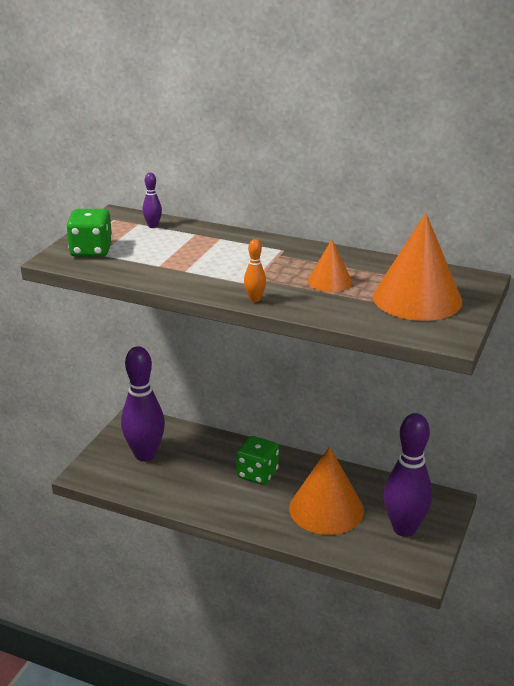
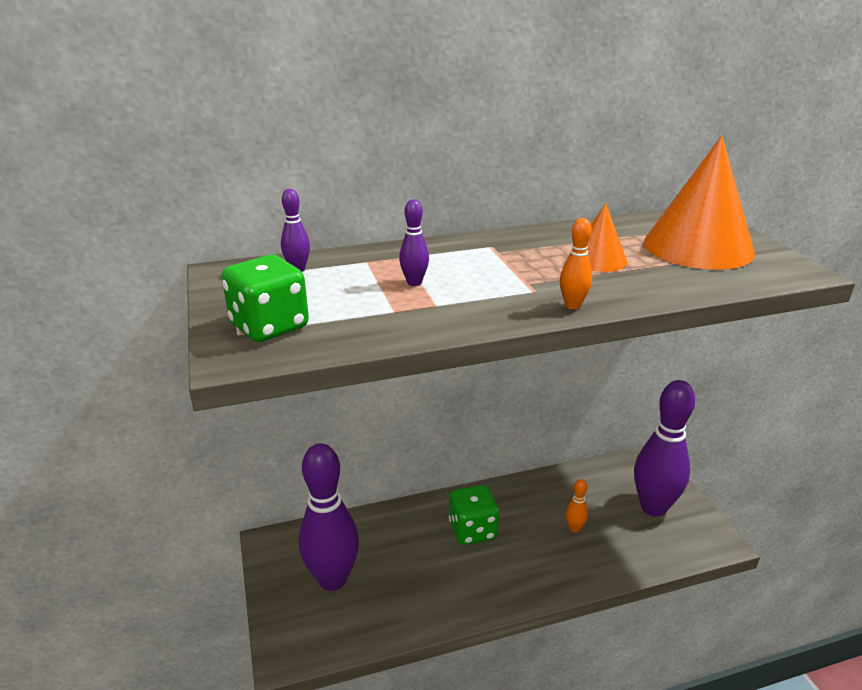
camera: 40 degrees left, 0 degrees up
orange cone [289,447,364,535] -> orange bowling pin [566,479,588,533]
none -> purple bowling pin [399,199,429,286]

